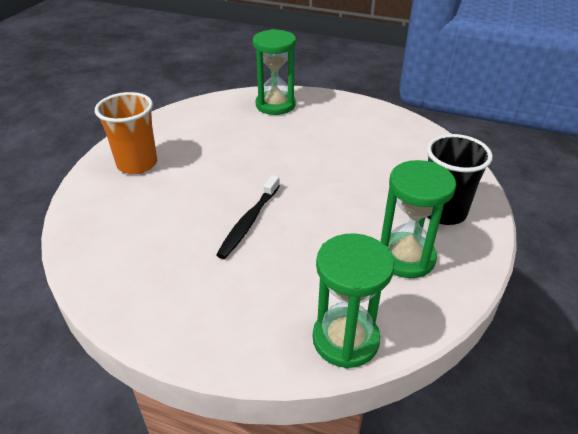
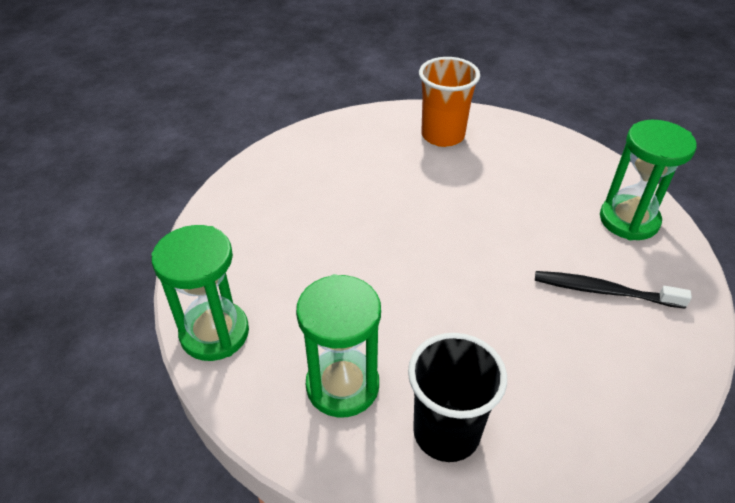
camera: 80 degrees right, 5 degrees up
black toothbrush [216,175,280,259] -> black toothbrush moved to [535,271,692,309]

